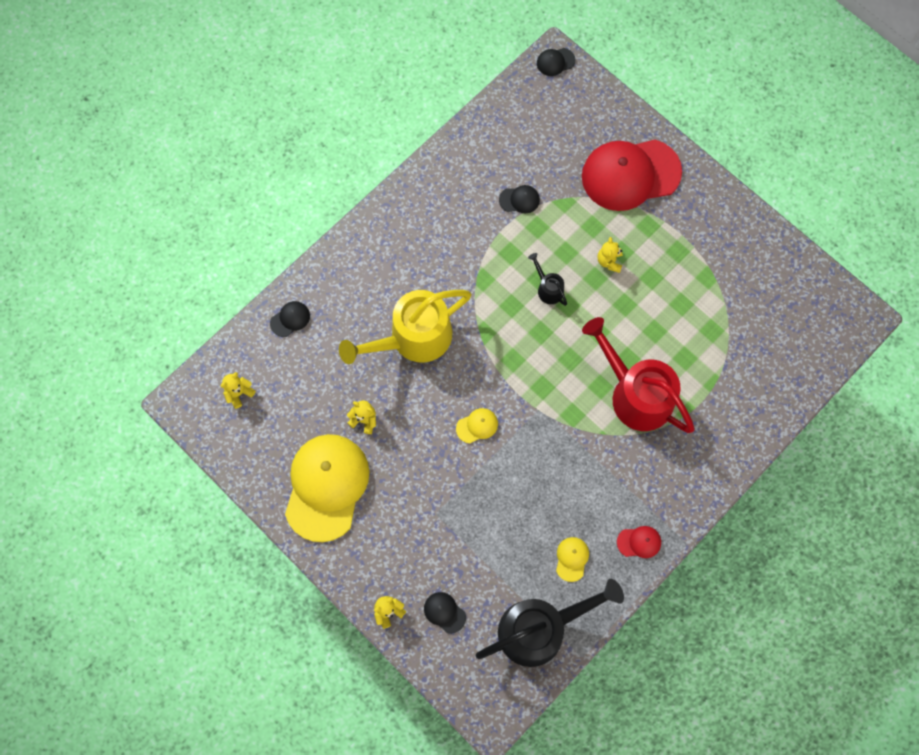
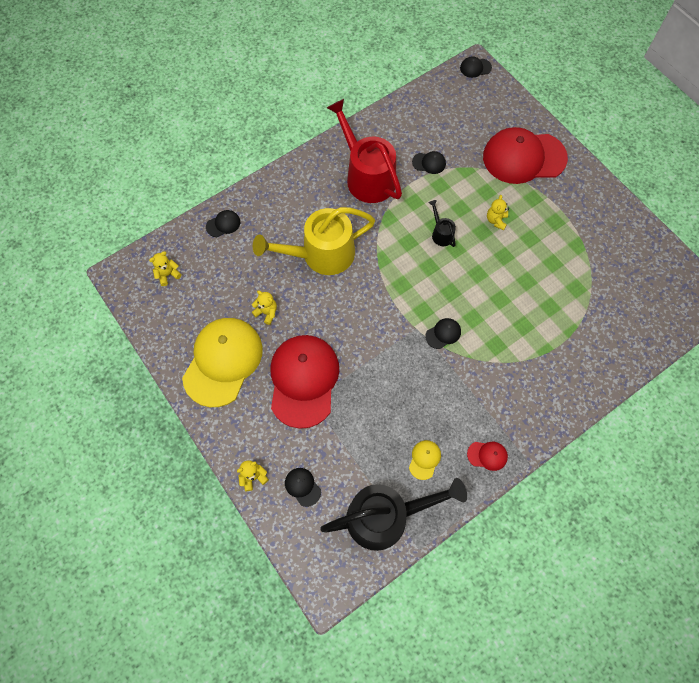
camera: 10 degrees right, 5 degrees down
yellow cap [456,408,498,443] -> none
red watering can [582,317,695,433] -> red watering can moved to [327,99,402,203]
none -> red cap [270,335,339,429]
none -> black cap [425,318,461,349]

